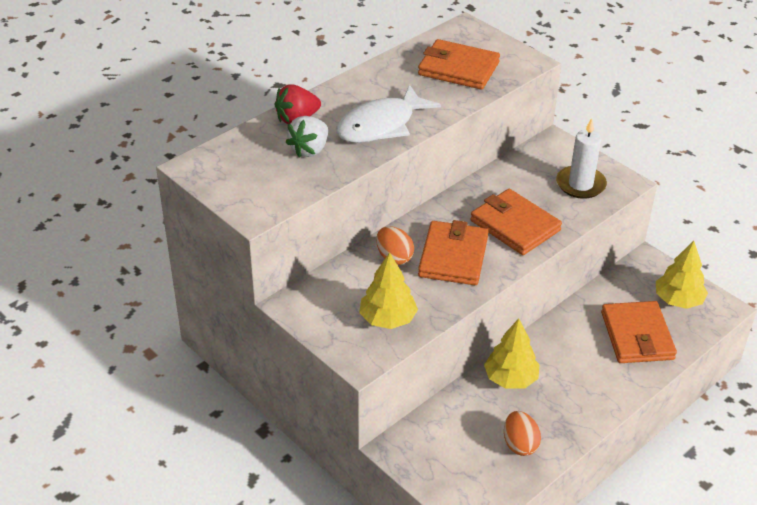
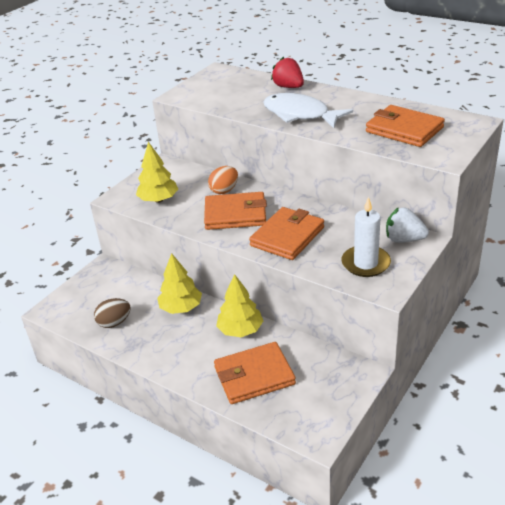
camera: 80 degrees right, 5 degrees down
white strawberry [285,116,328,158] -> white strawberry moved to [386,207,429,243]
orange wallet [418,39,500,90] -> orange wallet turned 60 degrees counterclockwise [366,105,445,147]
orange egg [504,411,541,456] -> brown egg [94,298,131,328]
yellow tree [656,241,708,309] -> yellow tree moved to [216,274,263,337]

